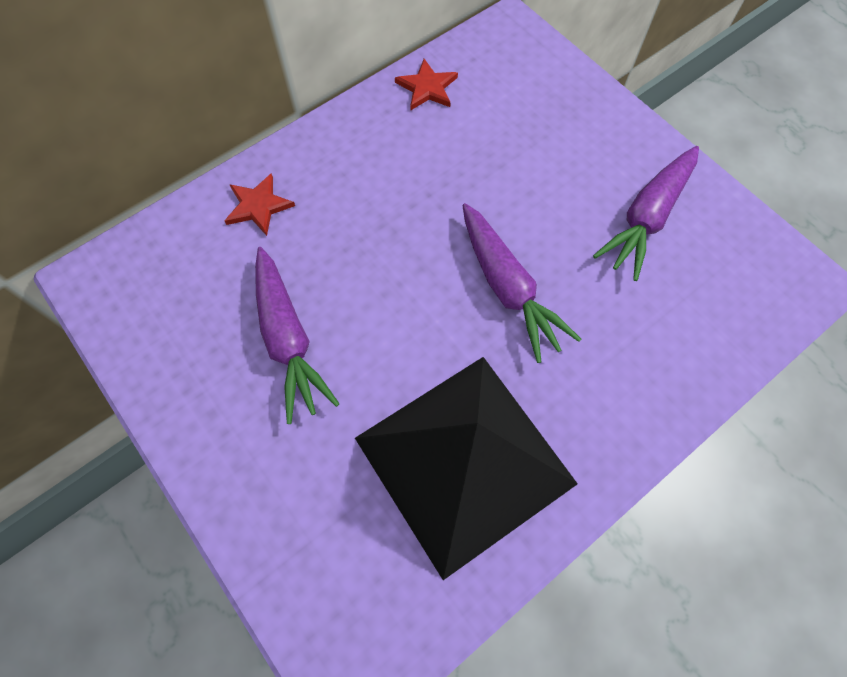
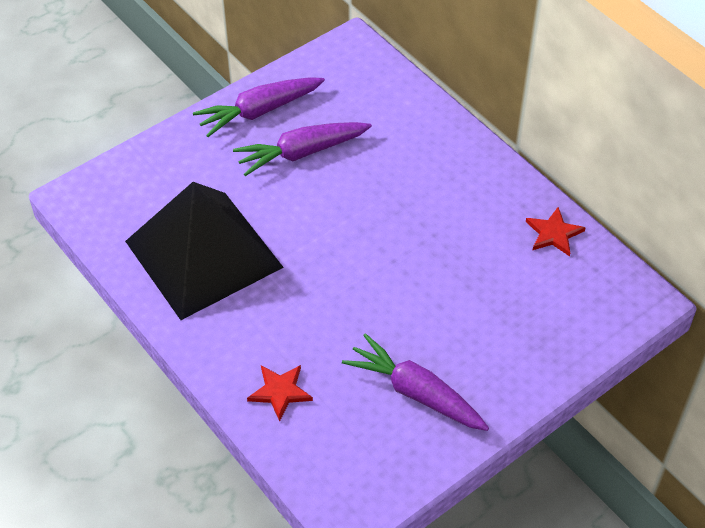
camera: 90 degrees right, 15 degrees down
red star [225,173,295,236] -> red star moved to [247,365,313,422]
purple carrot [462,203,581,363] -> purple carrot moved to [193,77,325,137]

